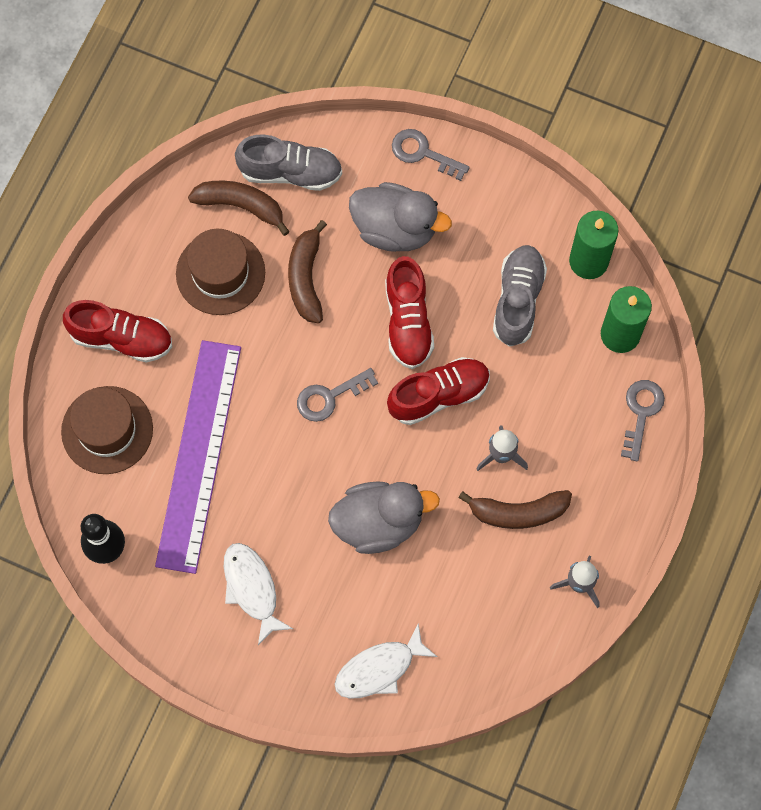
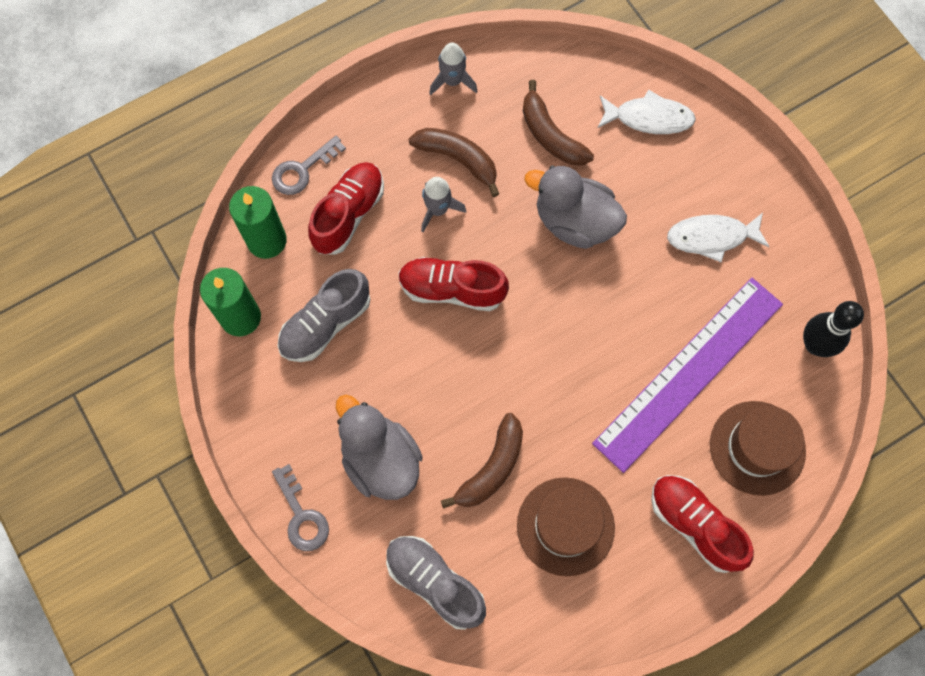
camera: 145 degrees left, 0 degrees up
brown banana [188,181,290,236] -> brown banana moved to [523,80,594,165]
white fish [224,543,293,645] -> white fish turned 75 degrees clockwise [667,213,770,262]
grey key [297,368,378,422] -> none
red shoe [385,256,434,369] -> red shoe moved to [308,162,384,255]

